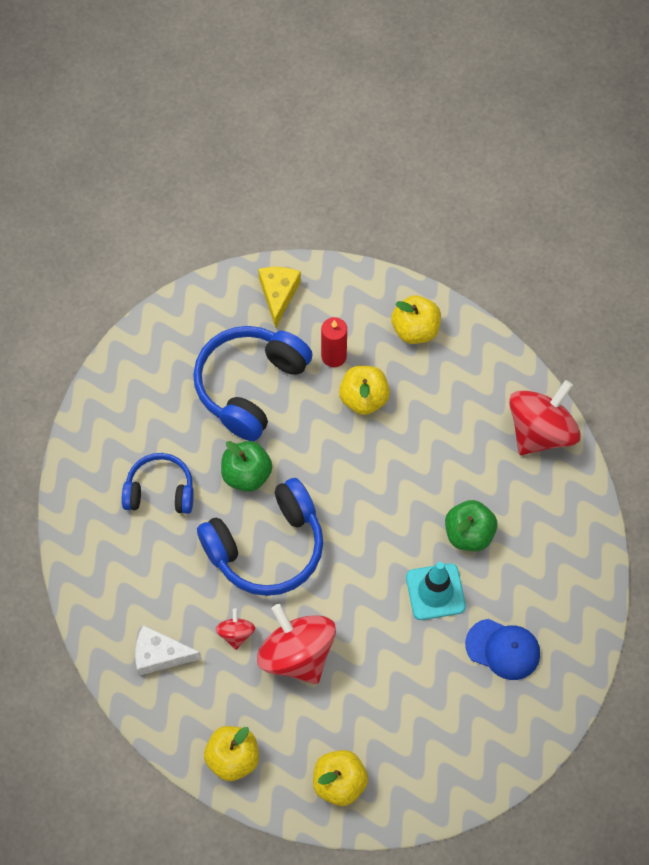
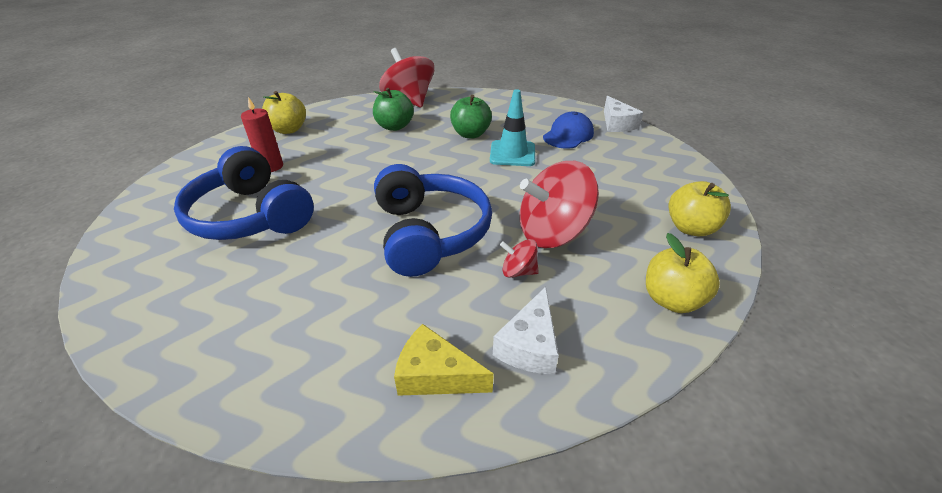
camera: 75 degrees left, 25 degrees down
blue headphones [122,453,194,514] -> none
green apple [221,441,272,492] -> green apple moved to [373,88,414,131]
yellow cheese [258,267,301,328] -> yellow cheese moved to [394,324,494,396]
yellow apple [339,366,390,415] -> none
none -> white cheese [604,96,643,132]

